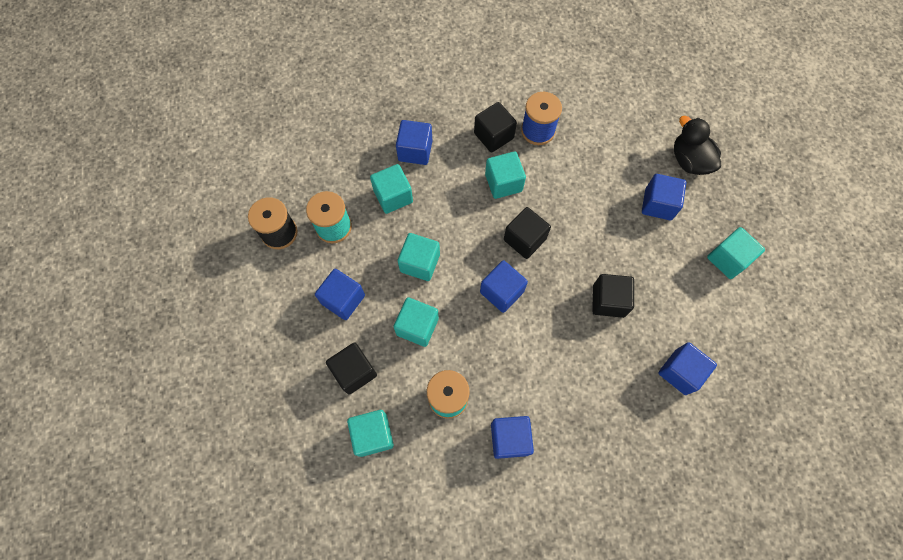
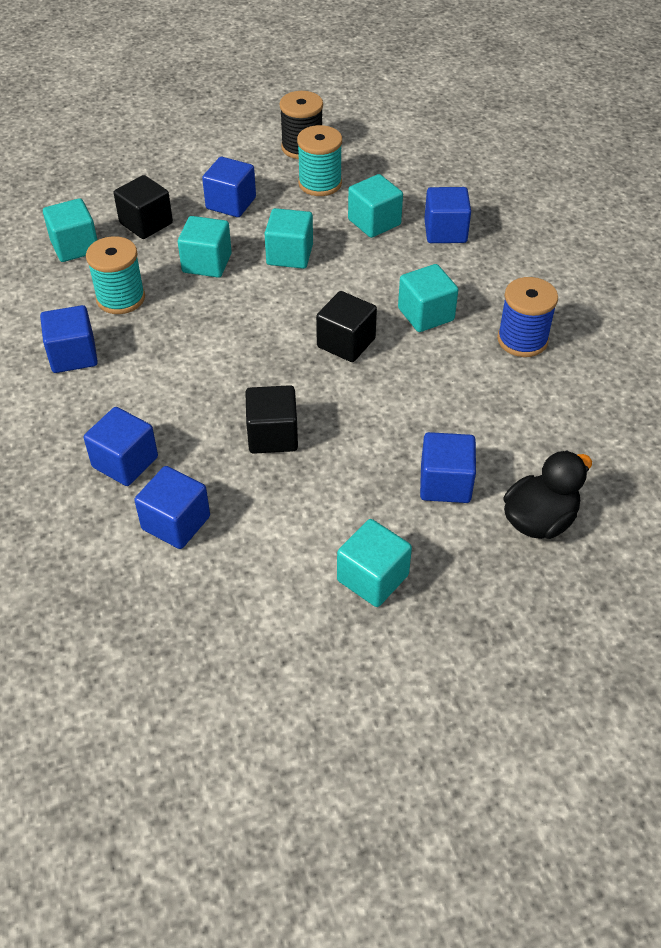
camera: 80 degrees right, 20 degrees down
black cube [474,102,517,153] -> none
blue cube [480,260,528,313] -> blue cube moved to [84,407,158,486]

